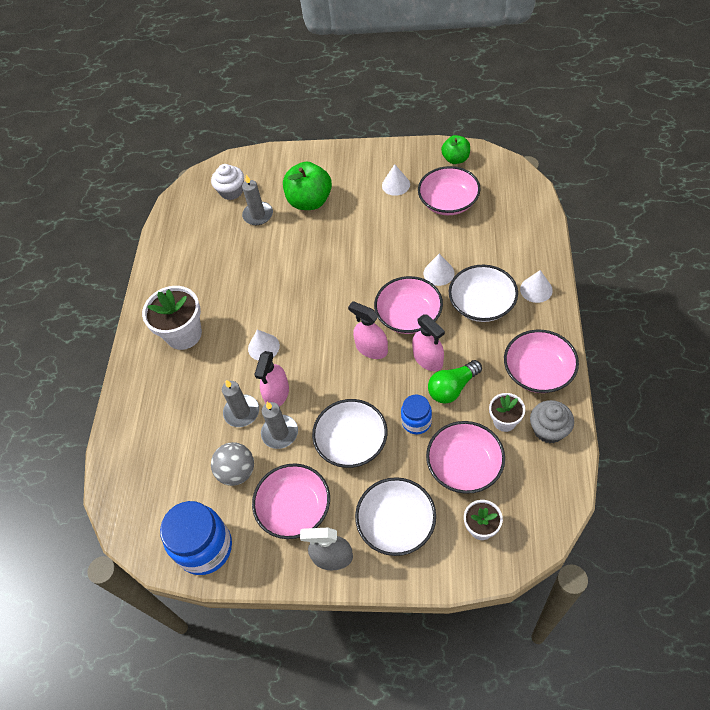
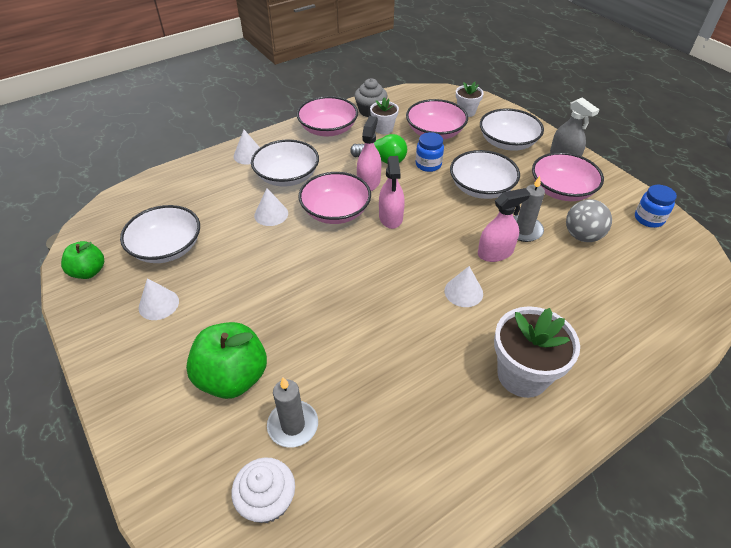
camera: 135 degrees left, 10 degrees down
blue jar [160,501,232,575] -> blue jar [635,185,677,228], size x0.56
grey candle [222,380,259,427] -> none
pink bowl [418,166,481,215] -> white bowl [120,205,200,263]

